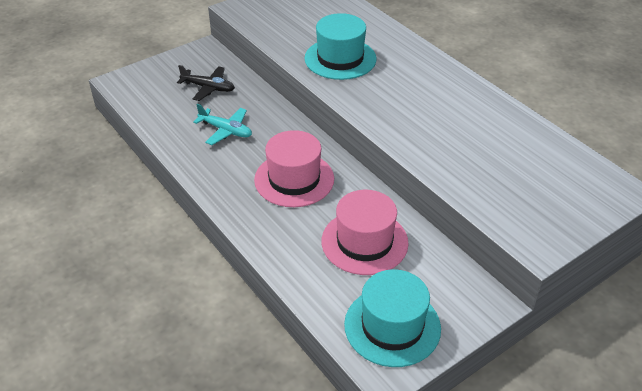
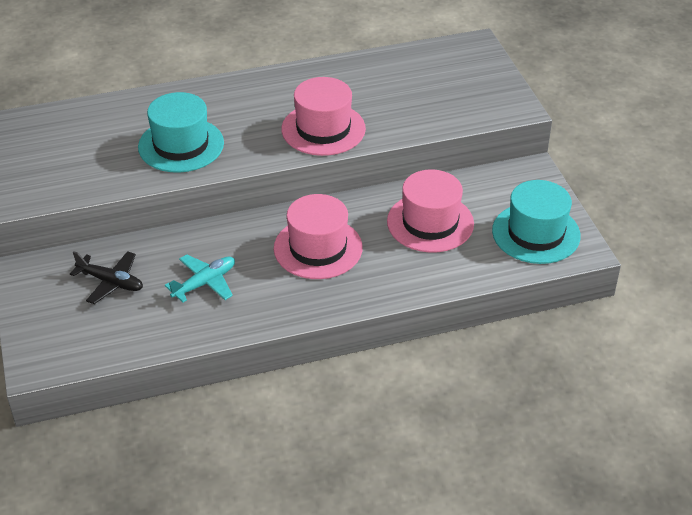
camera: 70 degrees left, 0 degrees up
black plane [177,65,235,101] -> black plane turned 75 degrees clockwise [70,251,143,304]
none -> pink hat [281,77,366,156]

